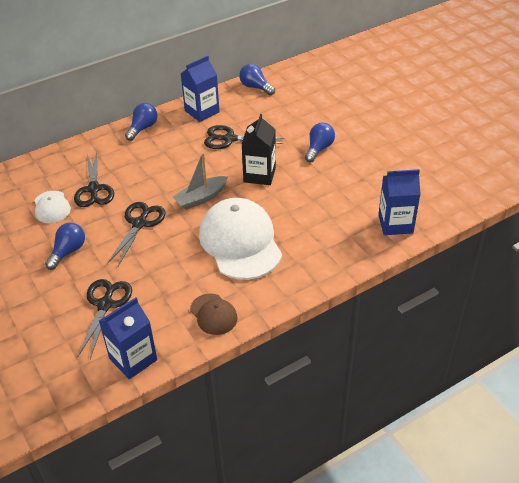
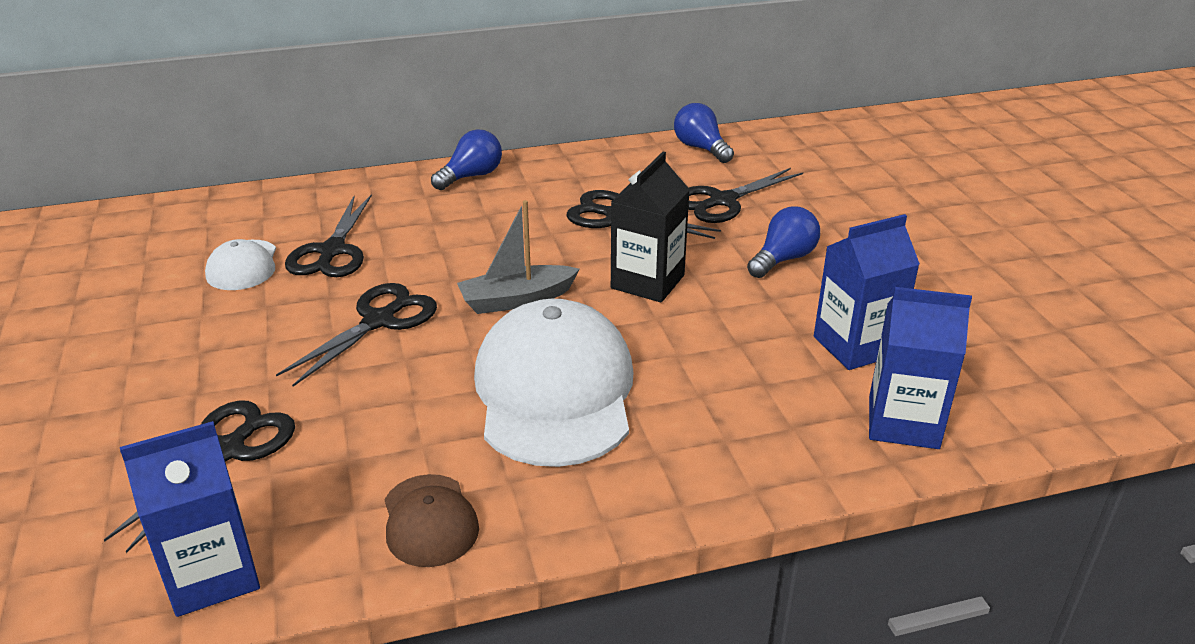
camera: 15 degrees right, 10 degrees down
blue light bulb [45,223,85,270] -> none
blue carton [180,56,220,122] -> blue carton moved to [814,214,920,370]
none -> black scissors [688,168,803,223]

